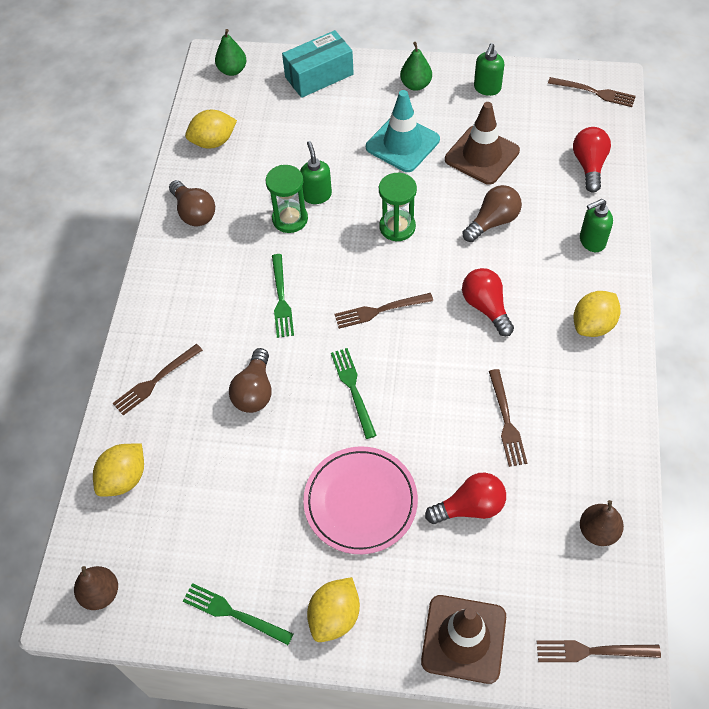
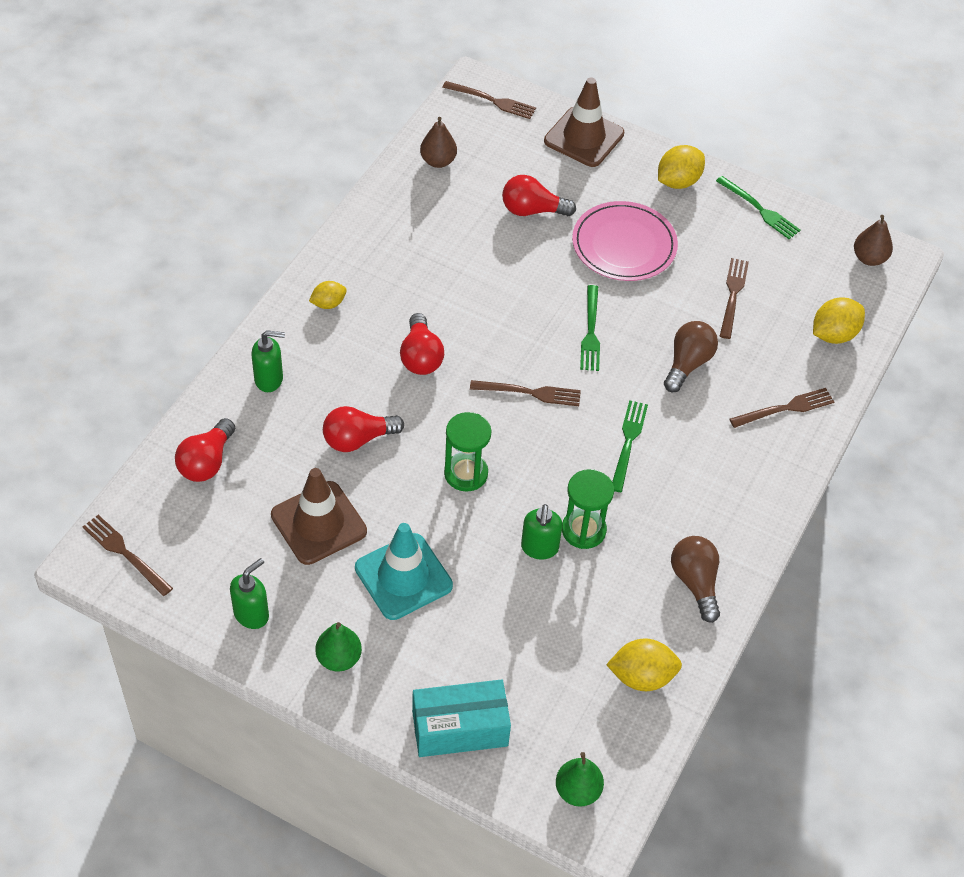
camera: 165 degrees left, 5 degrees down
brown light bulb [463,185,522,242] -> red light bulb [323,406,404,452]
brown fork [489,369,527,467] -> brown fork moved to [720,258,749,339]
yellow lemon [574,291,621,337] -> yellow lemon [309,281,347,309], size x0.62

